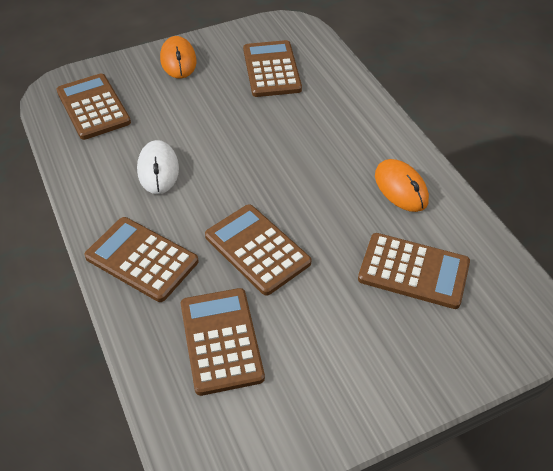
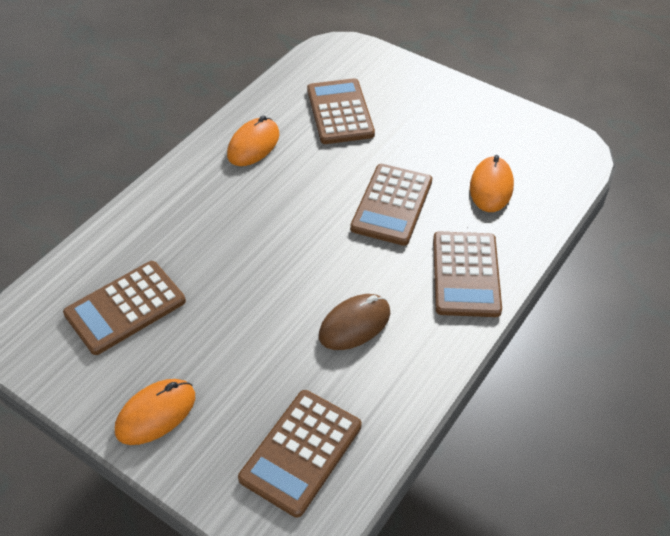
camera: 120 degrees left, 0 degrees up
white mouse [137,140,179,194] -> brown mouse [319,294,390,350]
brown calculator [181,288,265,396] -> orange mouse [470,155,514,212]

